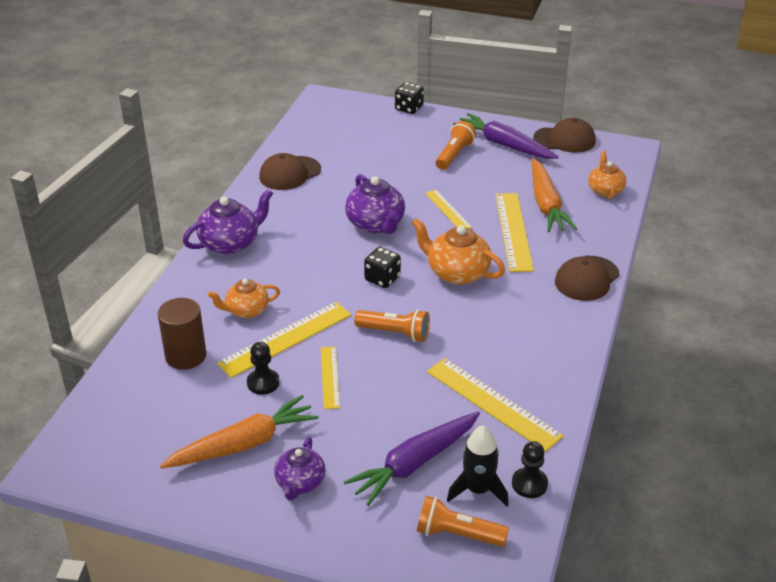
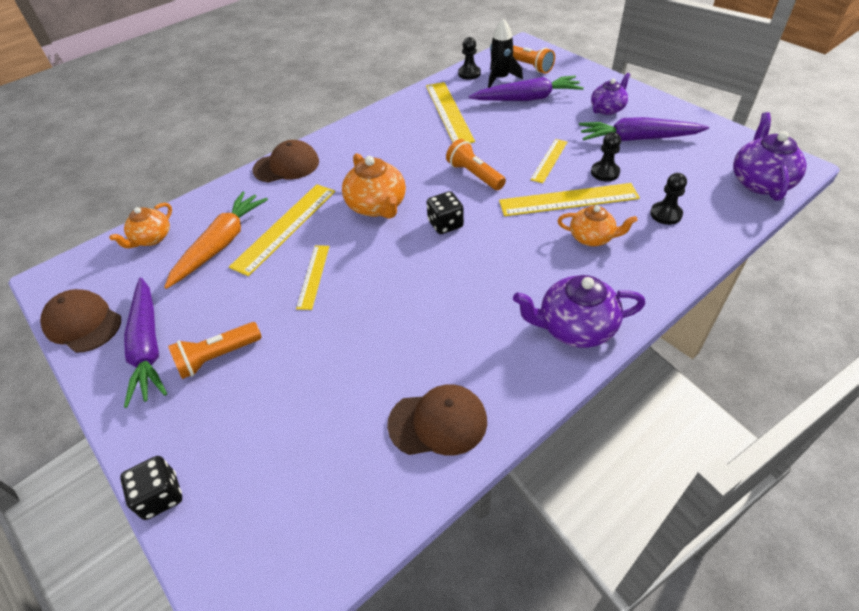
camera: 145 degrees left, 10 degrees up
brown cylinder [158,298,207,370] -> black pawn [650,173,687,225]
orange carrot [160,395,319,469] -> purple carrot [579,117,709,141]
purple teapot [345,174,405,234] -> purple teapot moved to [733,112,807,201]

